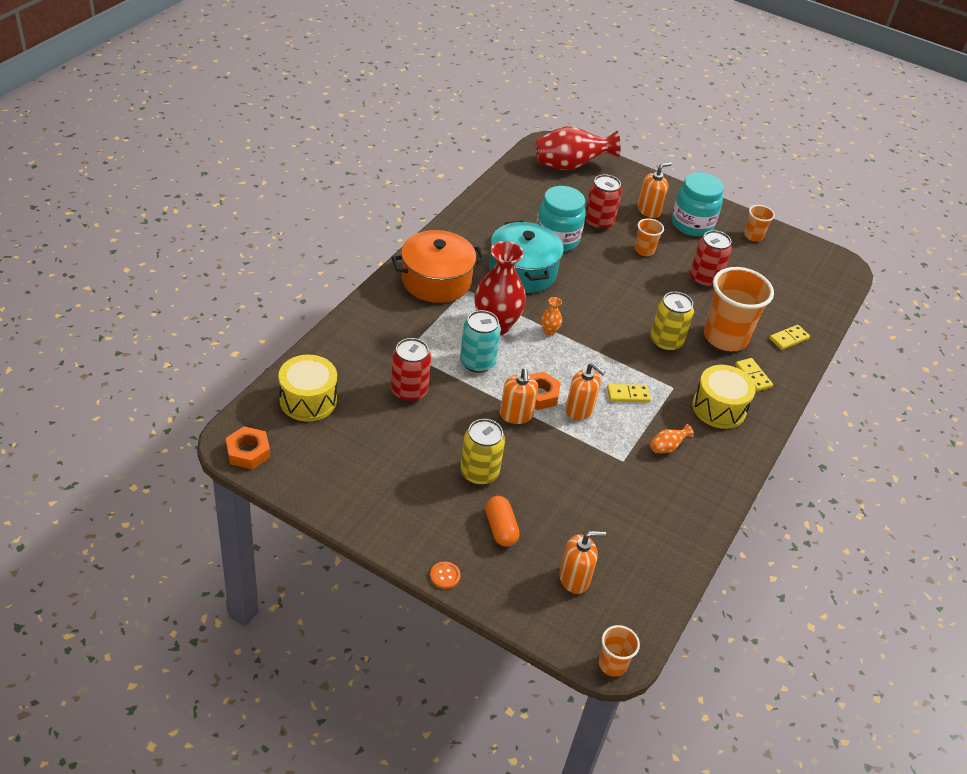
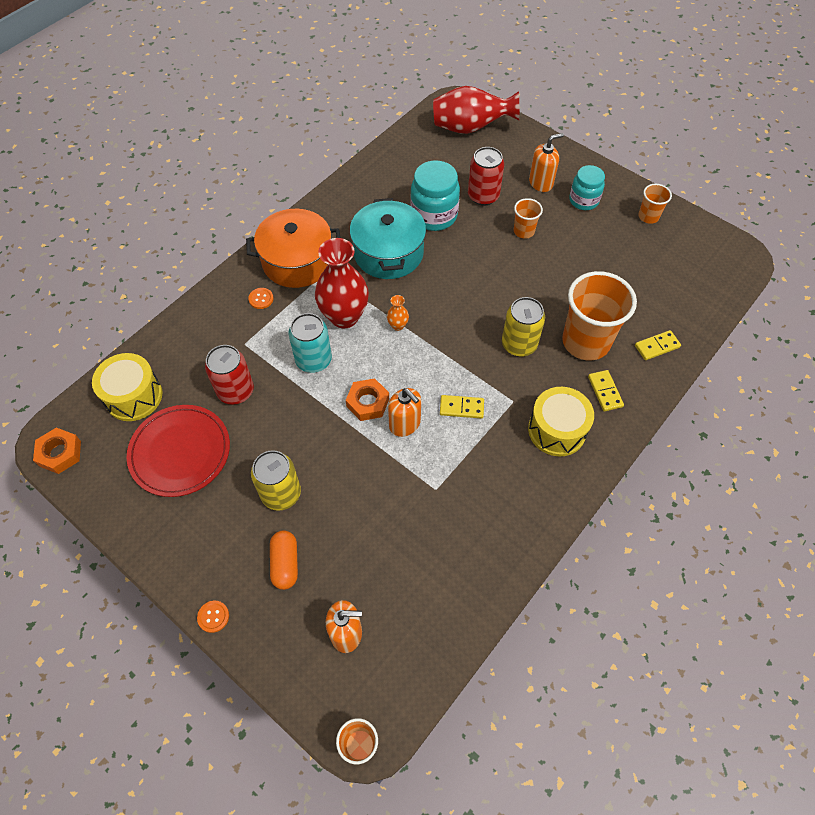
camera: 15 degrees right, 15 degrees up
orange soap dispenser [500,368,538,424] -> none
orange vase [650,424,694,453] -> none
turquoise jar [672,172,724,236] -> turquoise jar [569,165,605,210], size x0.66
red can [690,230,732,288] -> none
none -> red plate [127,405,230,497]
none -> orange button [248,288,274,309]

